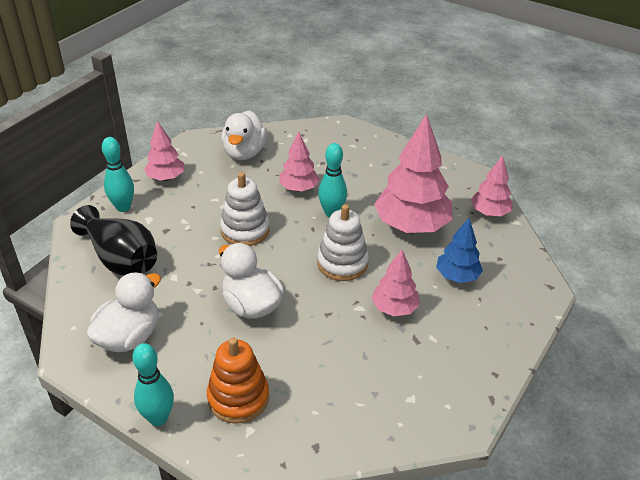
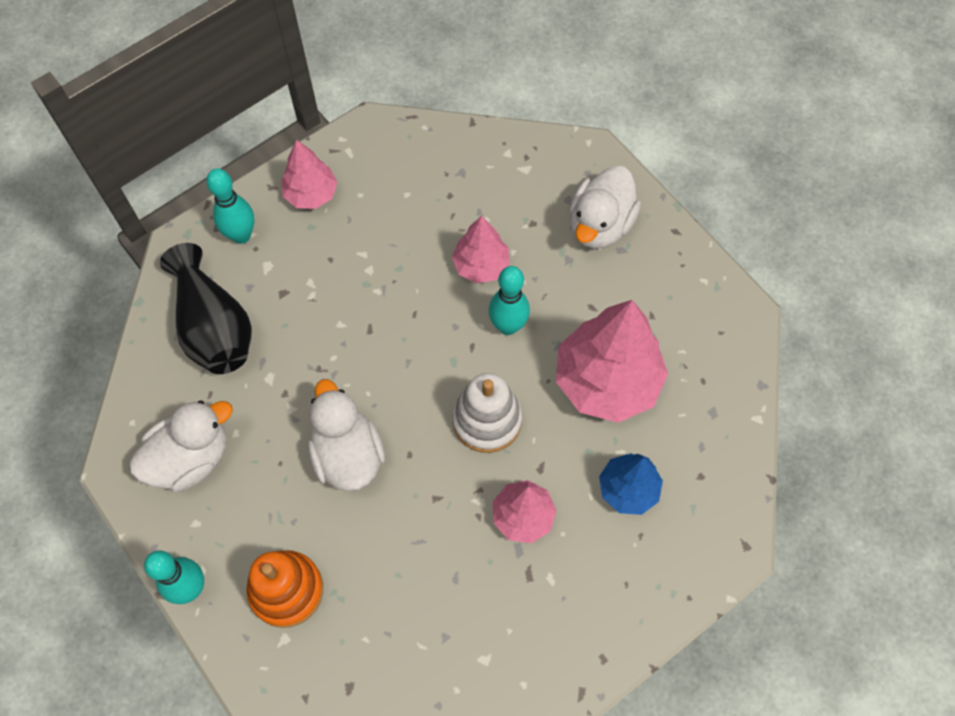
camera: 20 degrees right, 25 degrees up
white stacking toy [220,172,270,246] -> none
white duck [221,110,267,160] -> white duck moved to [569,166,641,249]
pink tree [471,155,513,216] -> none

